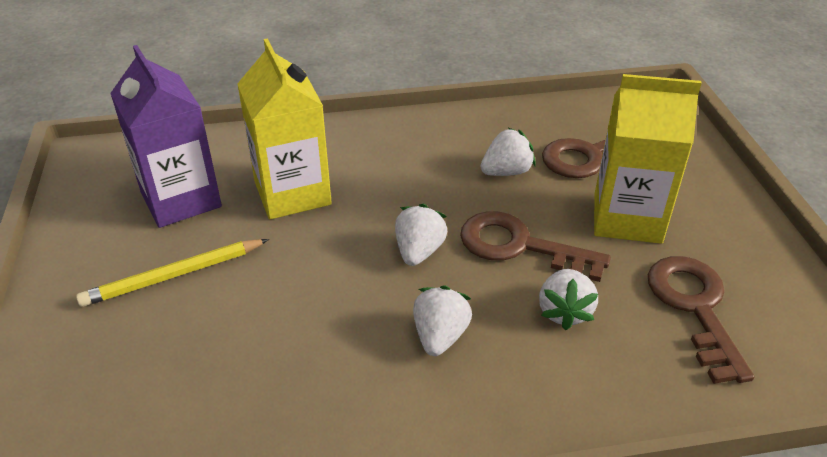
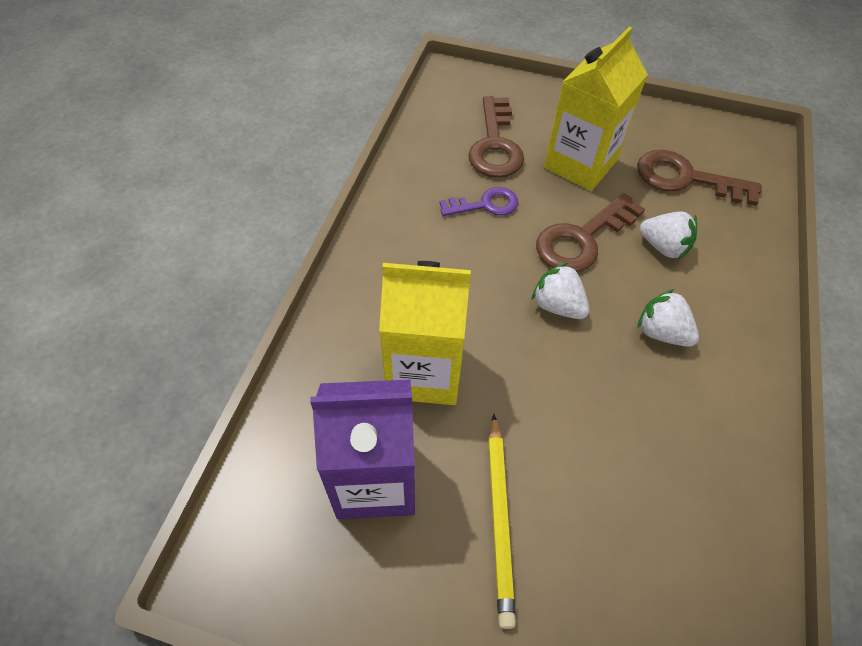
camera: 65 degrees left, 15 degrees up
white strawberry [480,128,536,176] -> purple key [439,187,518,216]

